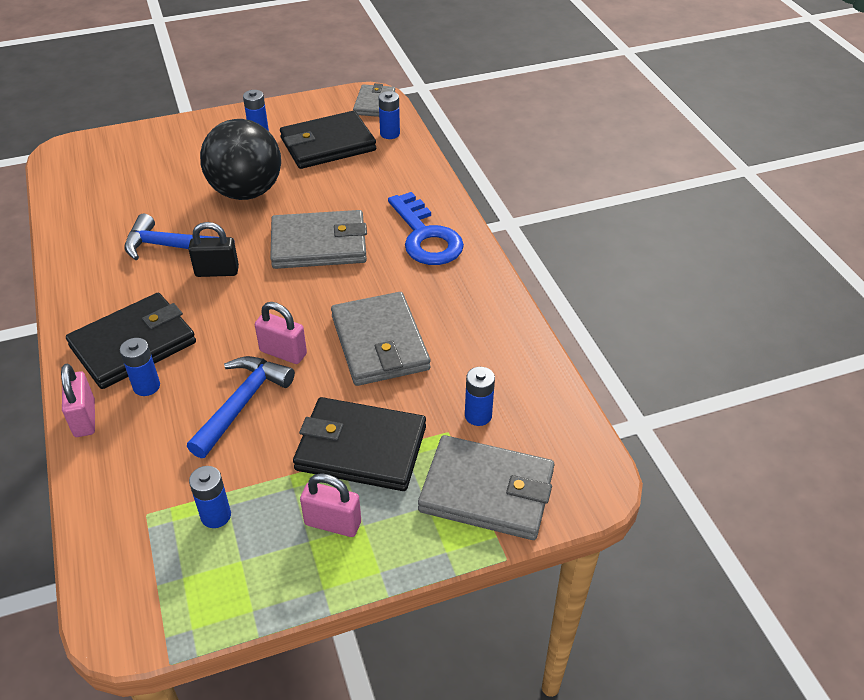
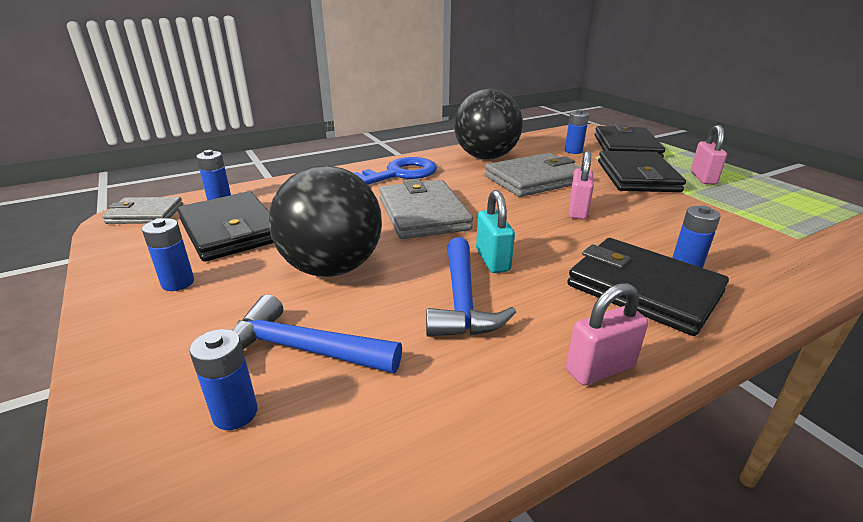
camera: 100 degrees left, 15 degrees down
pink padlock [61,364,95,437] -> pink padlock moved to [566,283,648,385]
blue hammer [187,356,295,458] -> blue hammer moved to [232,294,402,373]
black padlock [188,222,239,277] -> turquoise padlock [476,190,515,273]
blue battery [189,466,231,528] -> blue battery moved to [189,329,258,430]
grey wallet [418,435,554,540] -> black wallet [594,124,665,158]
none -> black ball [454,89,523,160]

